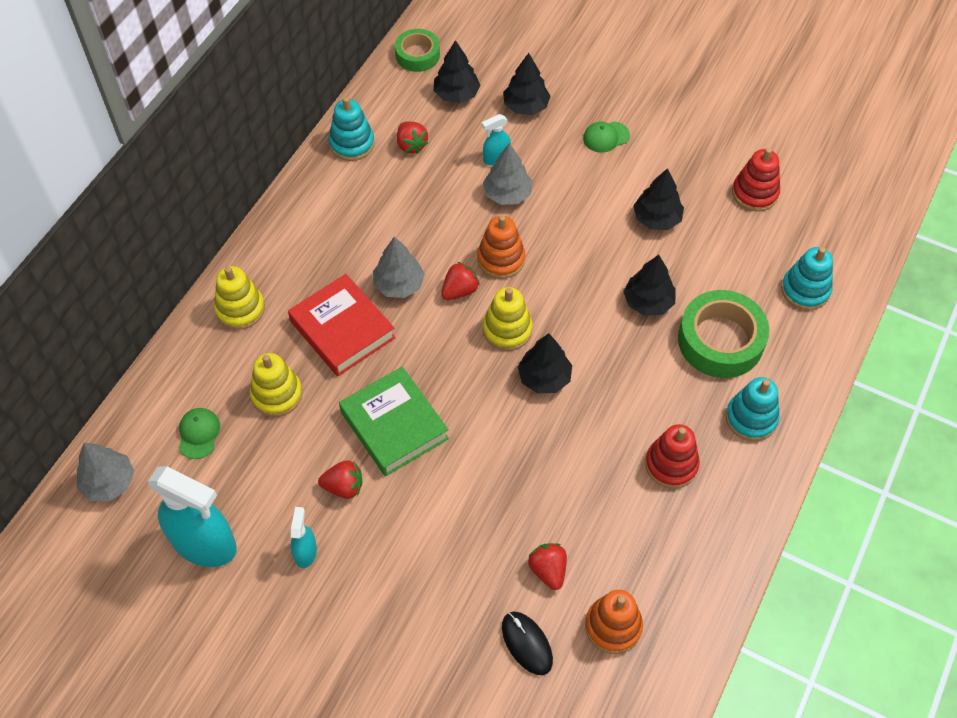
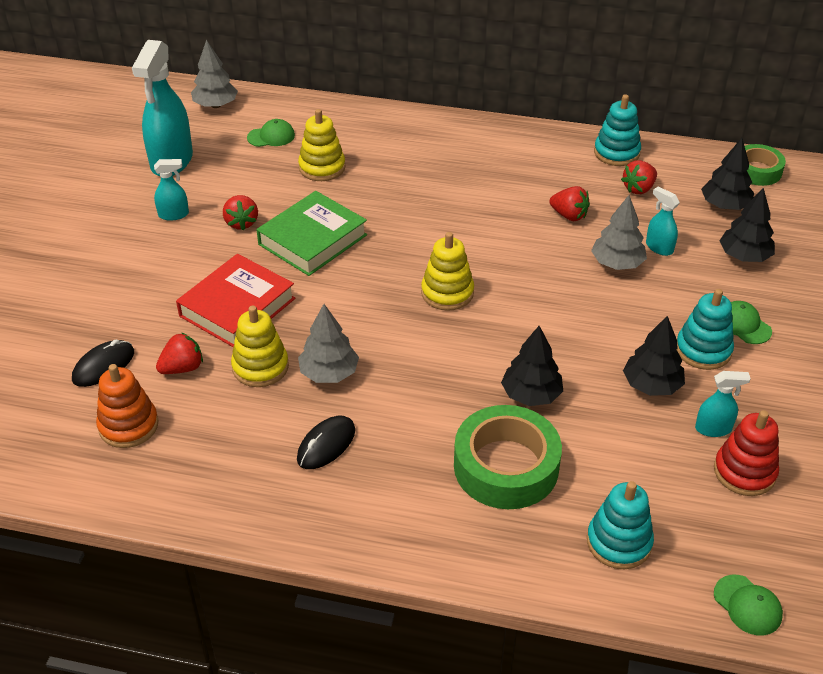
camera: 75 degrees right, 15 degrees down
yellow stacking toy [214,266,265,330] -> yellow stacking toy moved to [231,306,289,387]
red book [288,274,396,376] -> red book moved to [176,254,295,347]
grey tree [373,237,425,298] -> grey tree moved to [298,304,359,383]
red strawberry [441,262,480,300] -> red strawberry moved to [549,186,590,221]
orange stacking toy [477,215,525,279] -> none
black tree [518,333,572,393] -> none
red stacking toy [645,424,700,489] -> black mouse [297,416,355,469]
turquoise stacking toy [725,377,779,441] -> turquoise stacking toy moved to [676,289,734,370]
none -> turquoise spray bottle [695,371,751,437]
none -> green cap [714,575,783,635]

